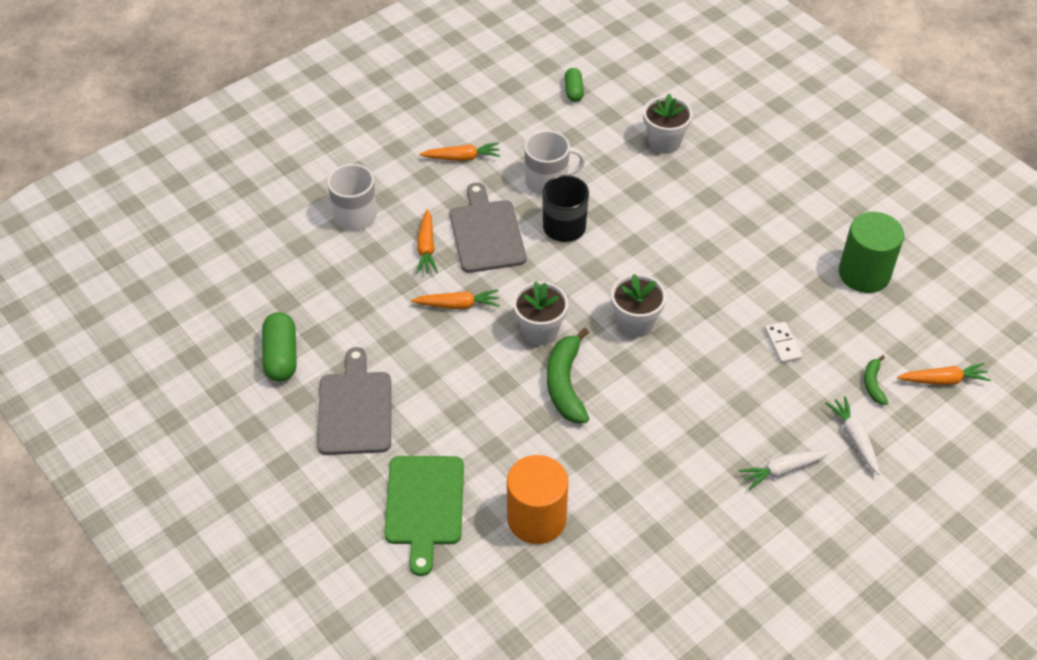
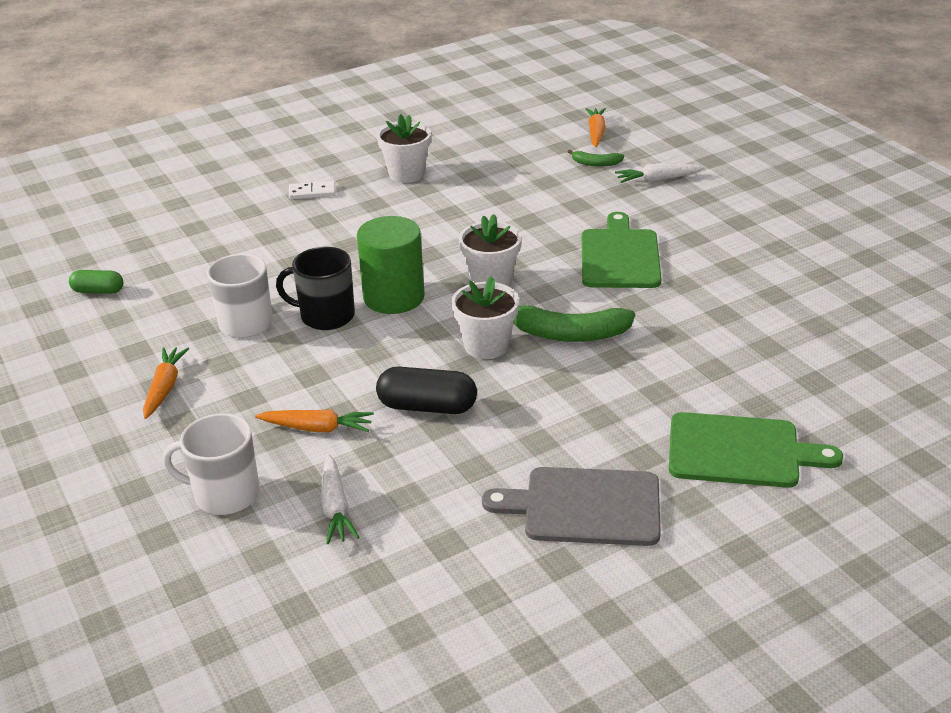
camera: 80 degrees left, 15 degrees down
green capsule [262,312,297,382] -> none
orange carrot [411,290,500,309] -> black capsule [376,367,477,414]
grey cutting board [450,183,526,273] -> none
orange cylinder [507,455,568,544] -> none
white flower pot [643,94,693,154] -> white flower pot moved to [377,114,431,183]
white carrot [739,450,830,490] -> white carrot moved to [320,454,360,544]
white domino [765,322,802,363] -> white domino moved to [289,181,336,199]
green cylinder [839,212,904,293] -> green cylinder moved to [357,216,425,314]
none -> green cutting board [582,212,662,288]

